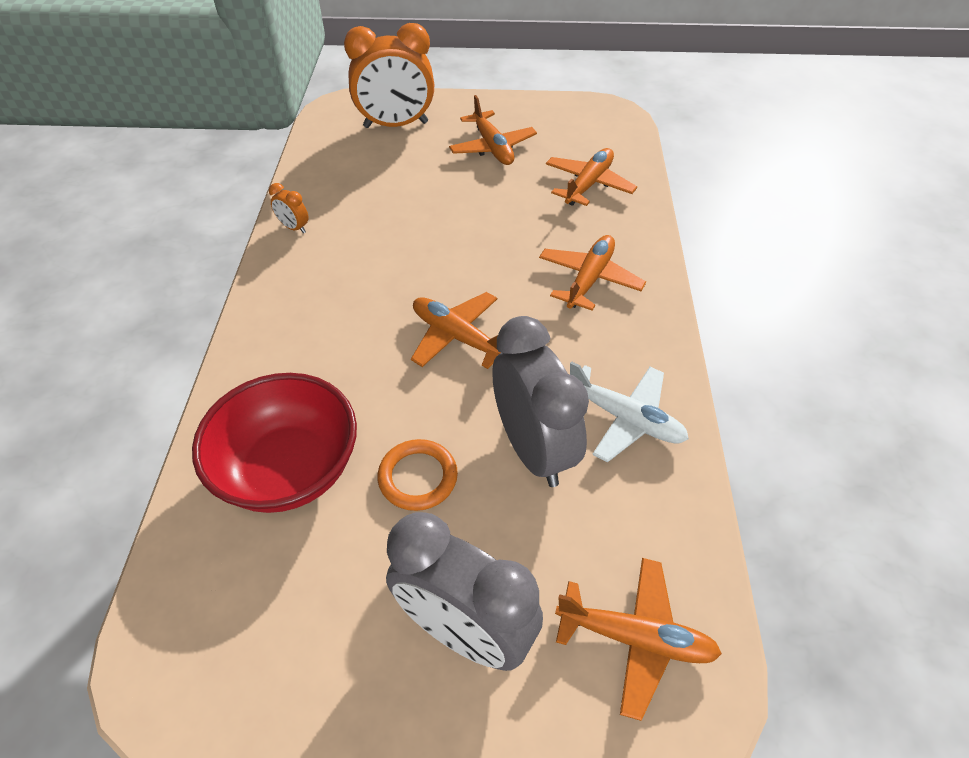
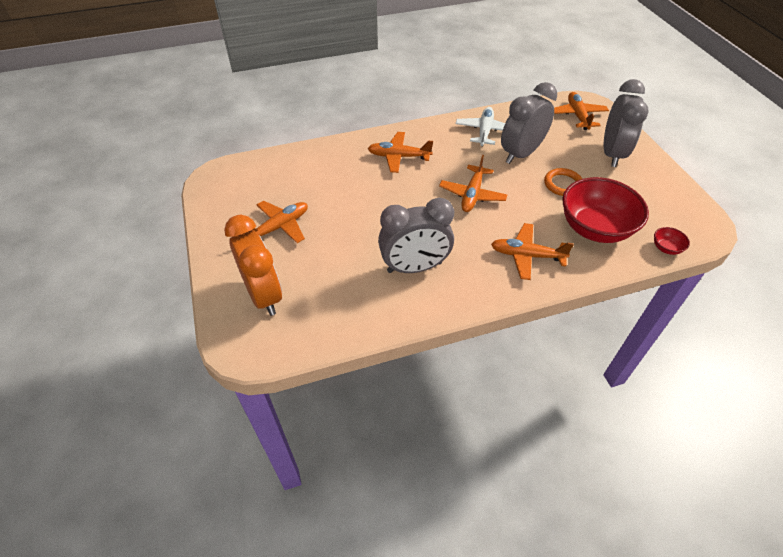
camera: 110 degrees left, 0 degrees up
orange clock [269,183,308,233] -> none
orange plane [546,148,637,206] -> orange plane moved to [491,223,574,280]
none -> grey clock [378,198,454,273]
none -> red bowl [654,227,690,255]

